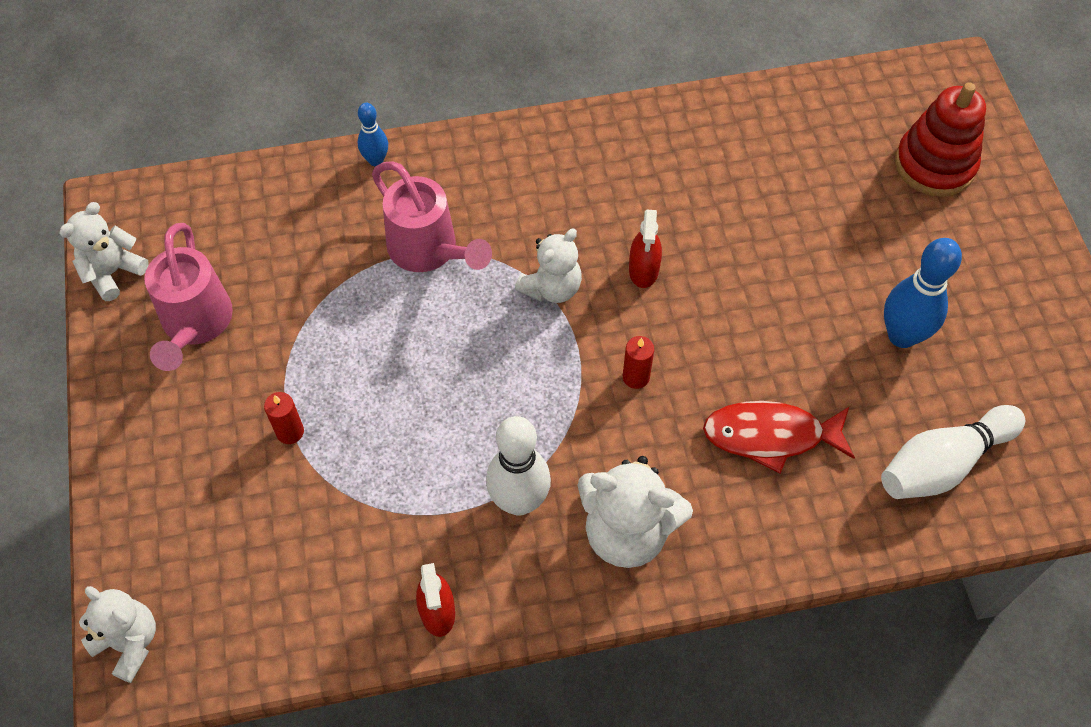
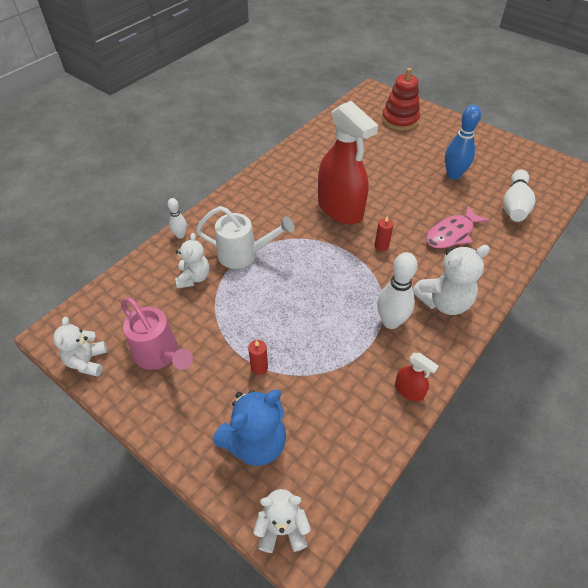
camera: 40 degrees left, 10 degrees down
blue bowling pin [358,103,388,166] -> white bowling pin [168,198,187,239]
pink watering can [372,161,492,272] -> white watering can [196,206,294,269]
white teddy bear [515,229,582,303] -> white teddy bear moved to [175,233,209,289]
red spray bottle [629,210,662,288] -> red spray bottle [318,101,378,225], size x2.37
red fish [703,401,855,474] -> pink fish [426,206,489,248]
none -> blue teddy bear [213,390,286,466]

